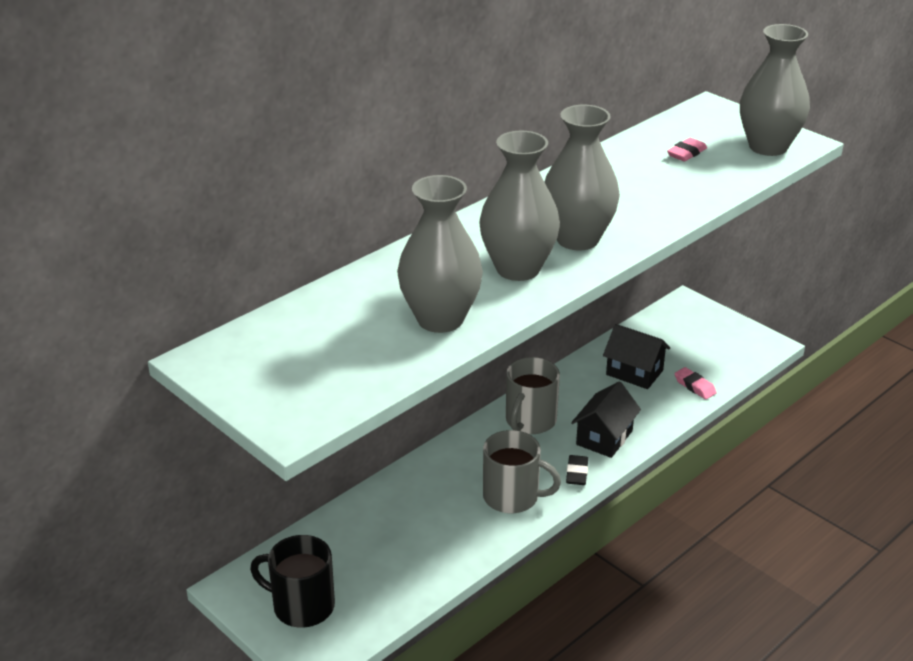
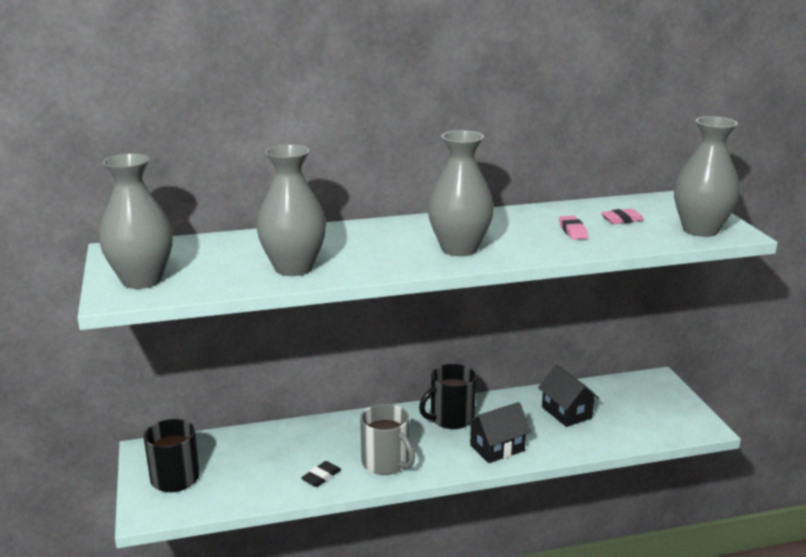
camera: 30 degrees right, 10 degrees down
grey vase [479,131,560,281] -> grey vase moved to [99,153,173,289]
grey mug [506,357,560,434] -> black mug [419,364,476,429]
black eraser [566,455,588,485] -> black eraser moved to [301,461,341,487]
pink eraser [674,367,717,399] -> pink eraser moved to [559,215,588,240]

